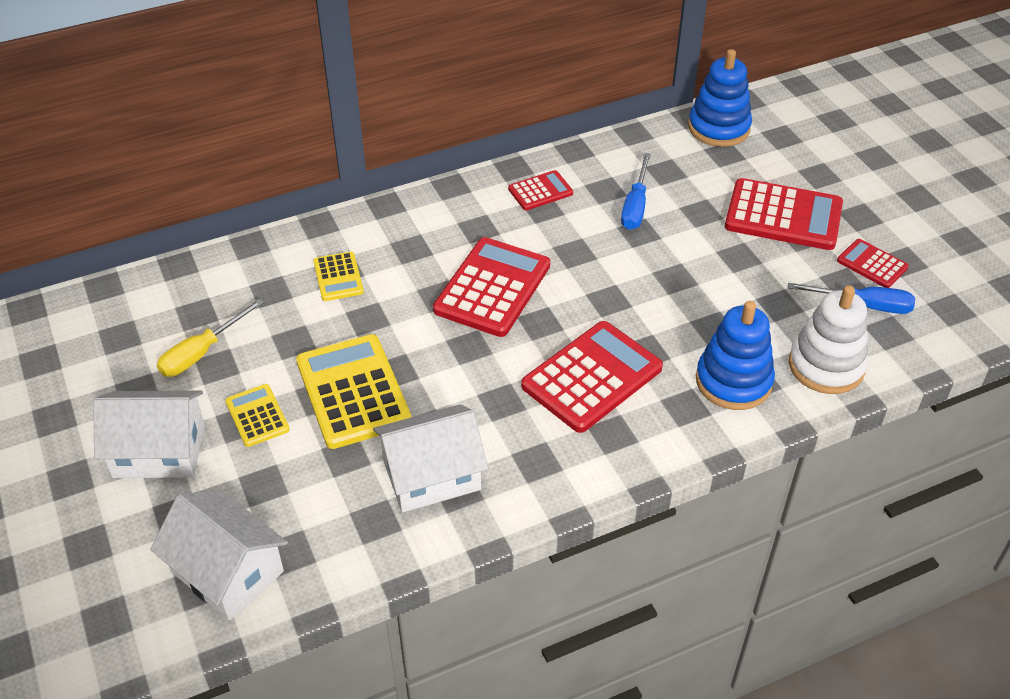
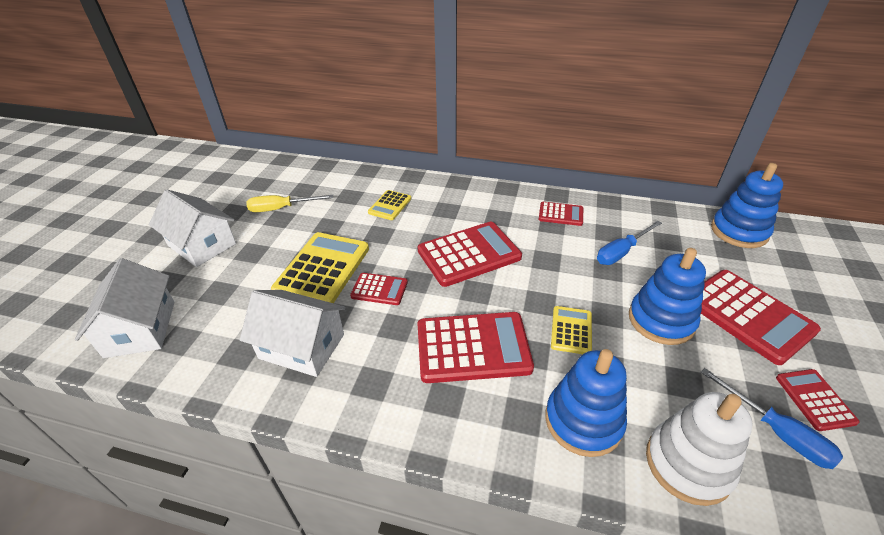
camera: 40 degrees right, 5 degrees down
yellow calculator [225,384,290,447] -> yellow calculator moved to [551,306,592,354]
none -> red calculator [350,273,408,305]
none -> blue stacking toy [629,248,706,345]

